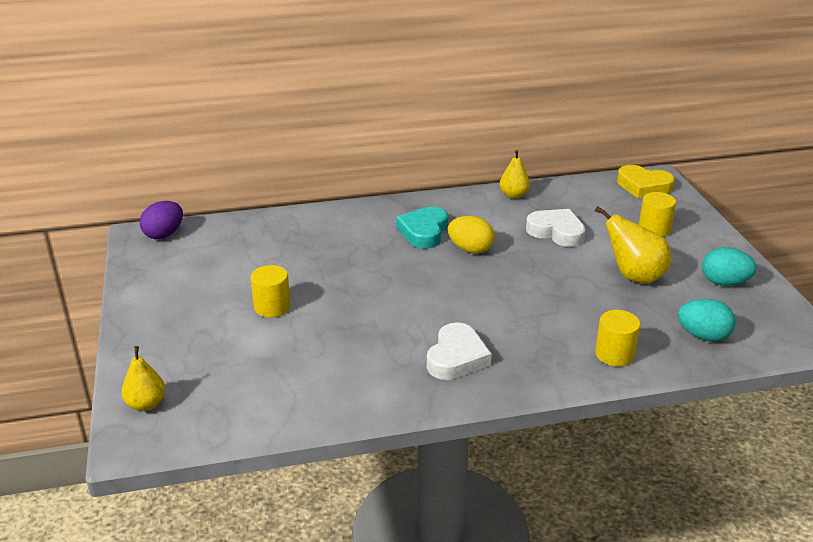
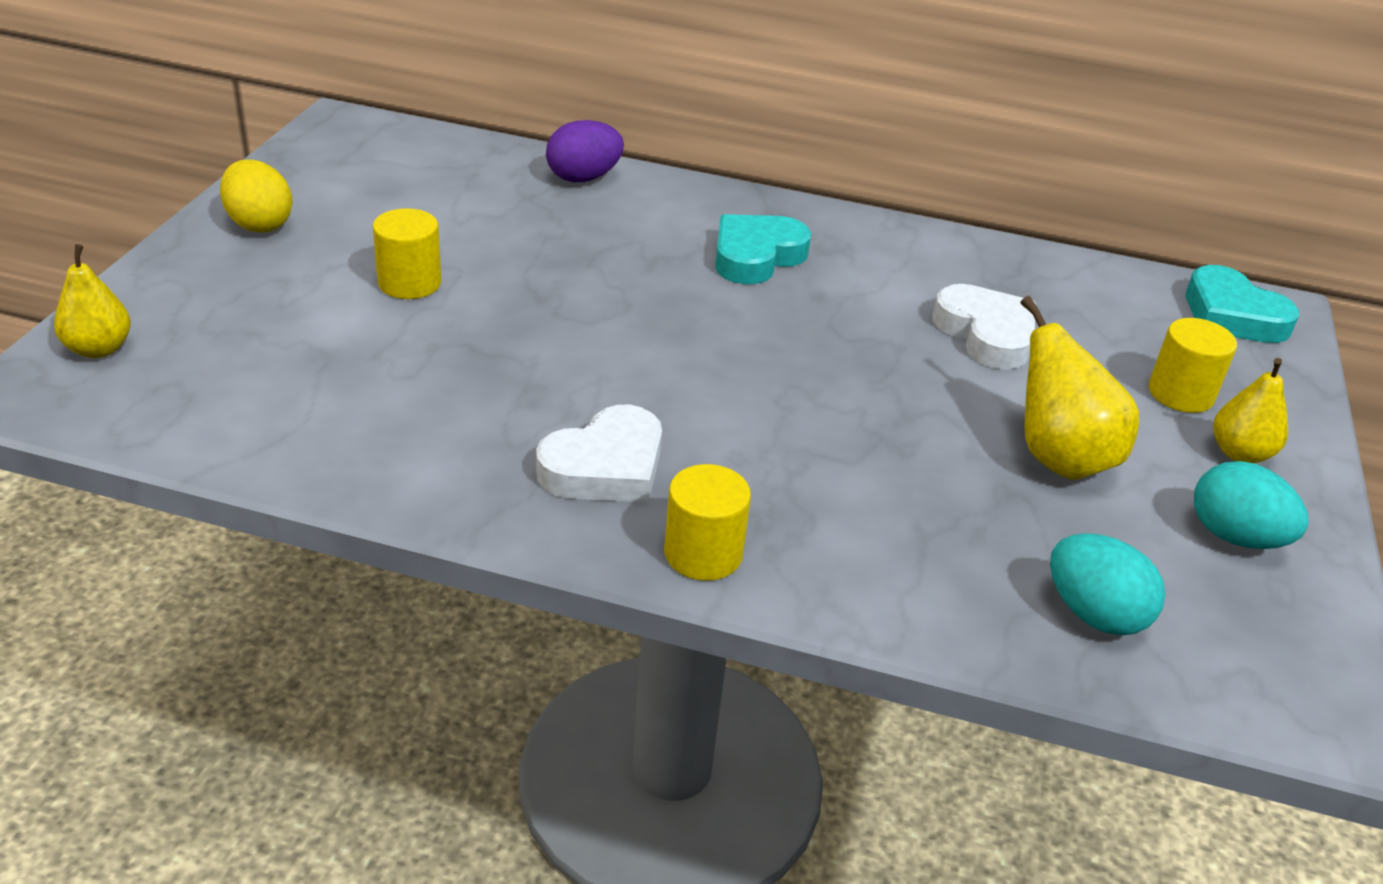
camera: 25 degrees right, 5 degrees up
purple egg [140,201,183,239] -> purple egg moved to [546,120,624,182]
yellow egg [448,216,495,254] -> yellow egg moved to [220,159,293,233]
yellow pear [500,150,530,199] -> yellow pear moved to [1213,358,1288,463]
yellow cylinder [595,310,640,367] -> yellow cylinder moved to [664,464,751,581]
yellow heart [617,165,675,199] -> turquoise heart [1186,265,1299,343]

